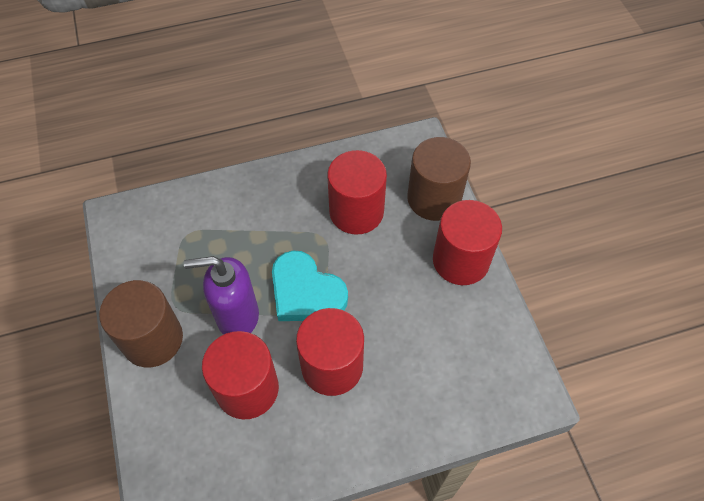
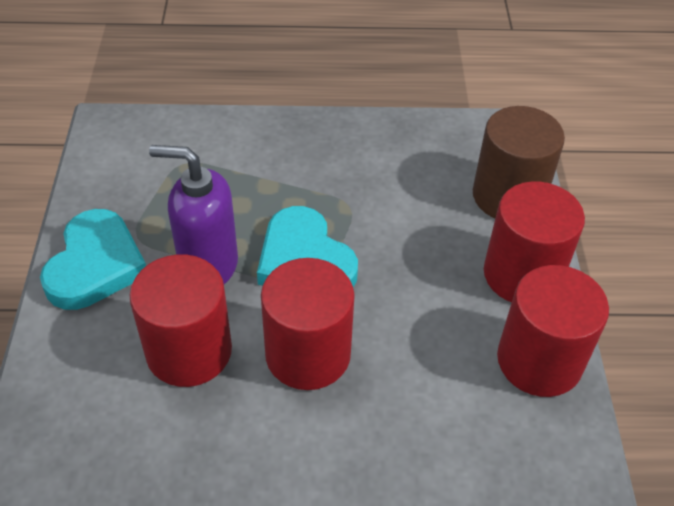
camera: 15 degrees right, 10 degrees down
brown cylinder [99,280,183,367] -> turquoise heart [40,209,146,310]
red cylinder [327,150,387,234] -> red cylinder moved to [497,265,609,397]

